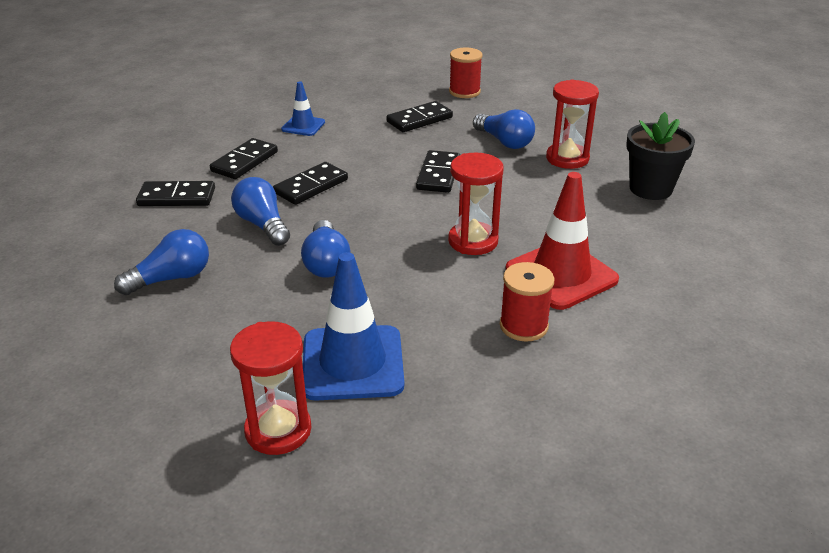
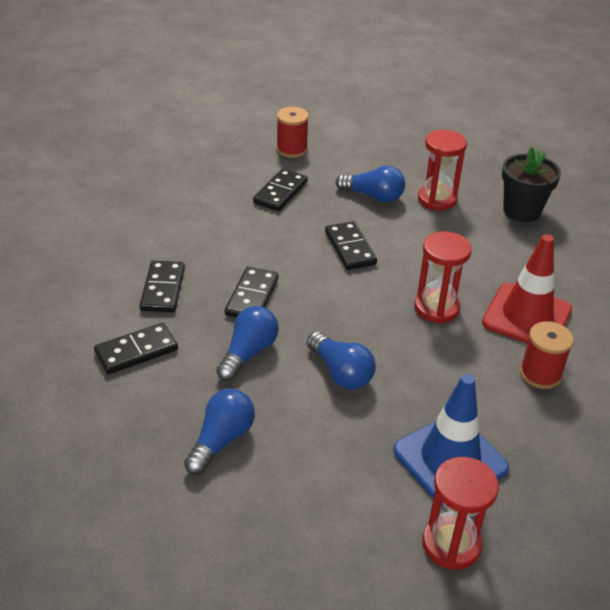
camera: 30 degrees left, 5 degrees up
blue light bulb [231,177,290,246] -> blue light bulb turned 90 degrees clockwise [216,306,279,381]
blue traffic cone [281,81,325,136] -> none

